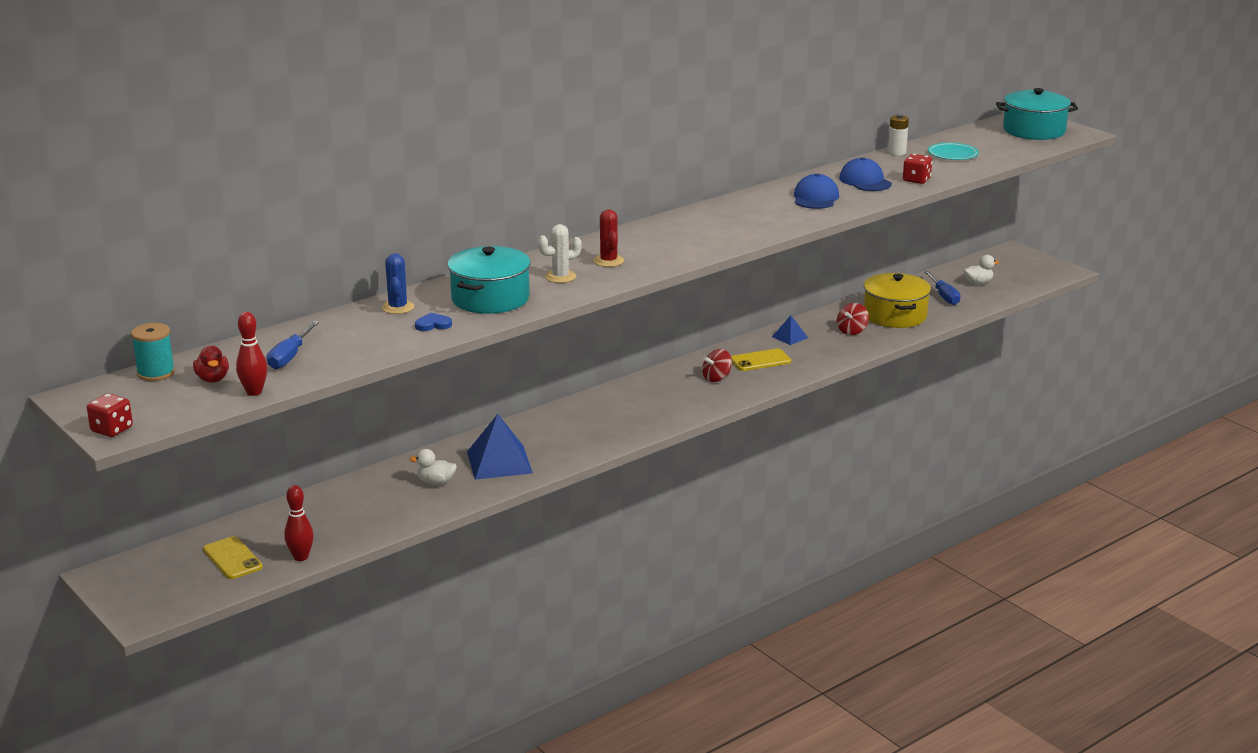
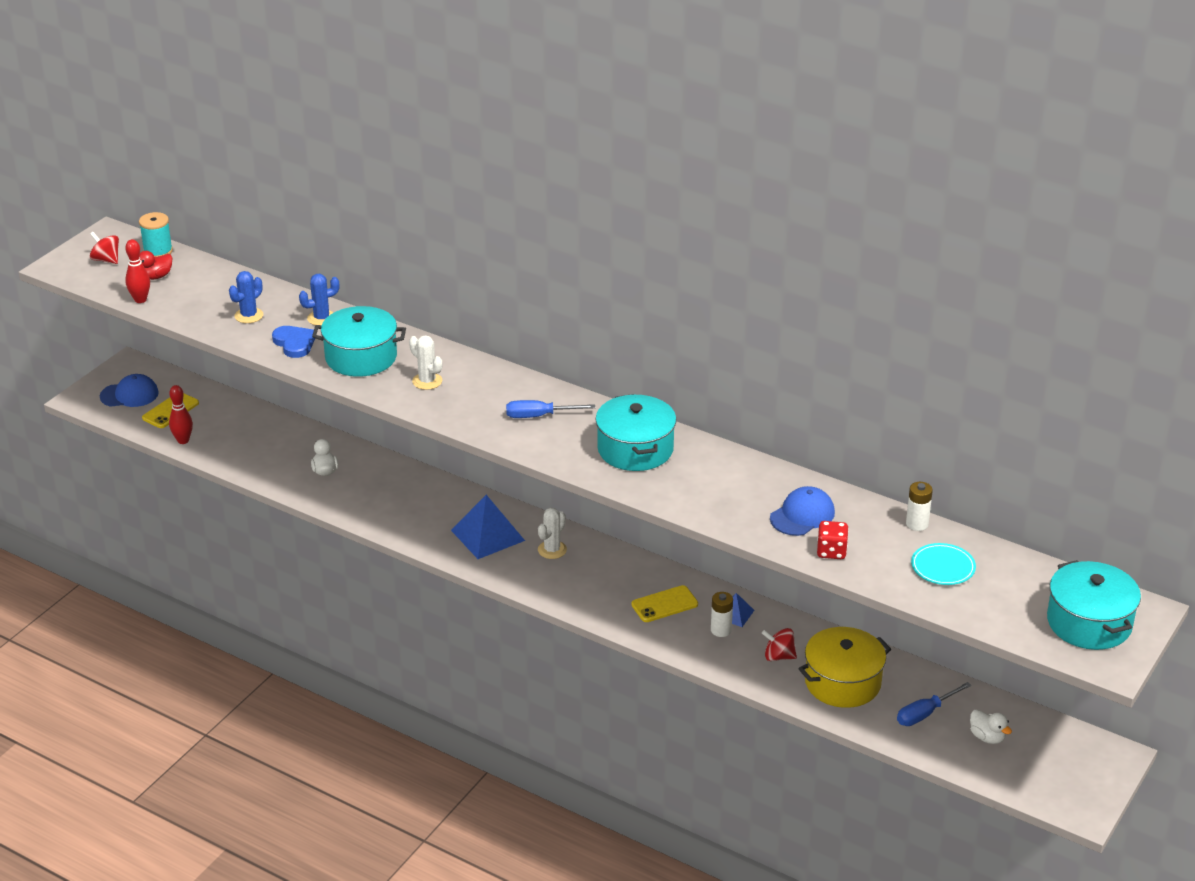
camera: 70 degrees right, 10 degrees up
red dice [87,393,133,437] -> none
blue screwdriver [267,321,319,369] -> blue screwdriver moved to [506,400,595,418]
blue heart [415,313,452,331] -> blue heart [272,326,315,358], size x1.54
blue pyramid [467,414,533,480] -> blue pyramid moved to [451,495,525,559]
red cactus [594,209,624,267] -> none
red spinning top [702,349,732,382] -> red spinning top moved to [90,232,119,264]
yellow phone [731,348,791,371] -> yellow phone turned 75 degrees counterclockwise [631,585,698,622]
blue cap [794,173,839,209] -> blue cap moved to [100,374,159,407]
none -> blue cactus [229,271,263,323]
none -> white cactus [538,508,567,559]
none -> turquoise pot [596,394,676,471]
none -> white battery [711,592,733,637]

